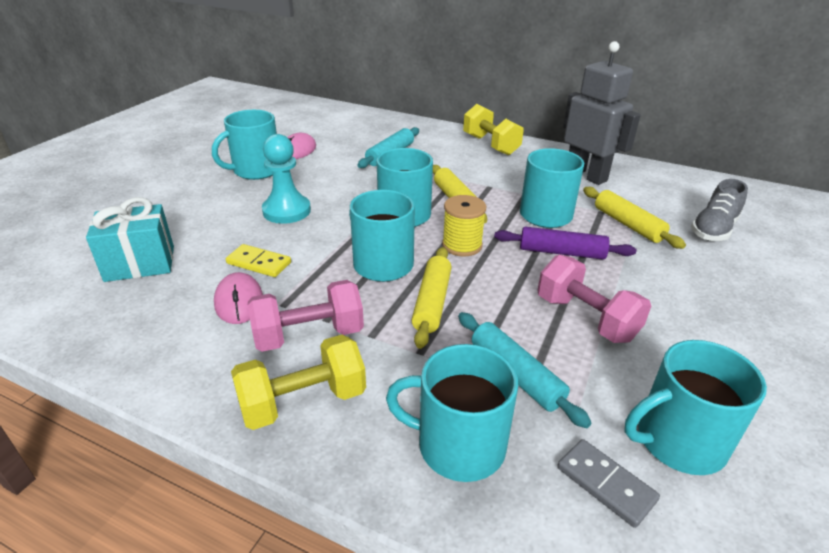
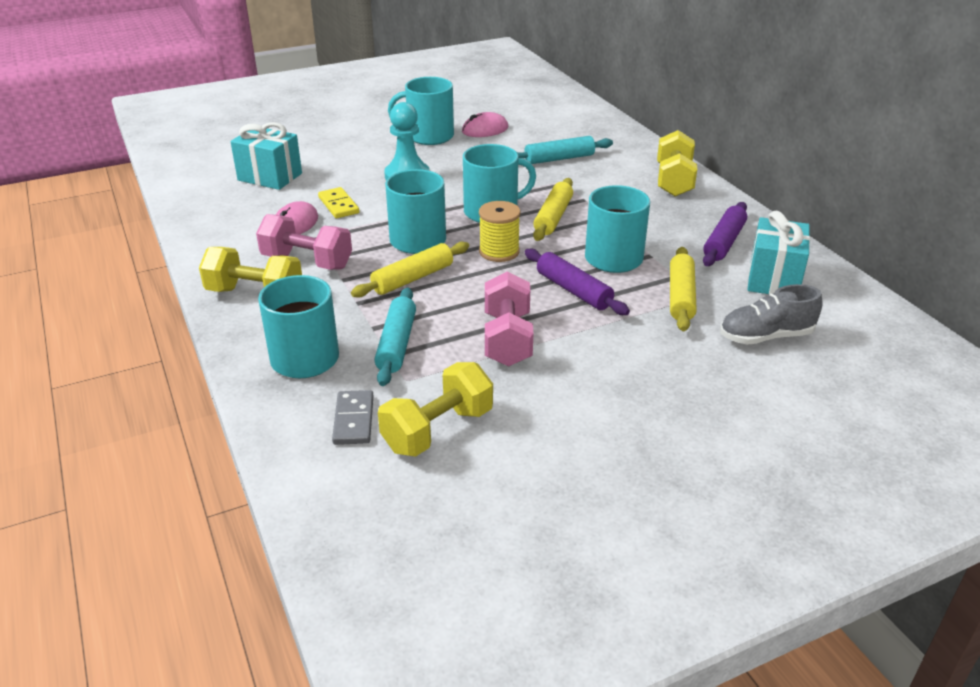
camera: 40 degrees right, 0 degrees up
grey robot [563,41,641,185] -> purple rolling pin [703,202,747,266]
turquoise mug [624,340,767,475] -> yellow dumbbell [378,362,493,457]
none -> turquoise gift [747,211,810,294]

